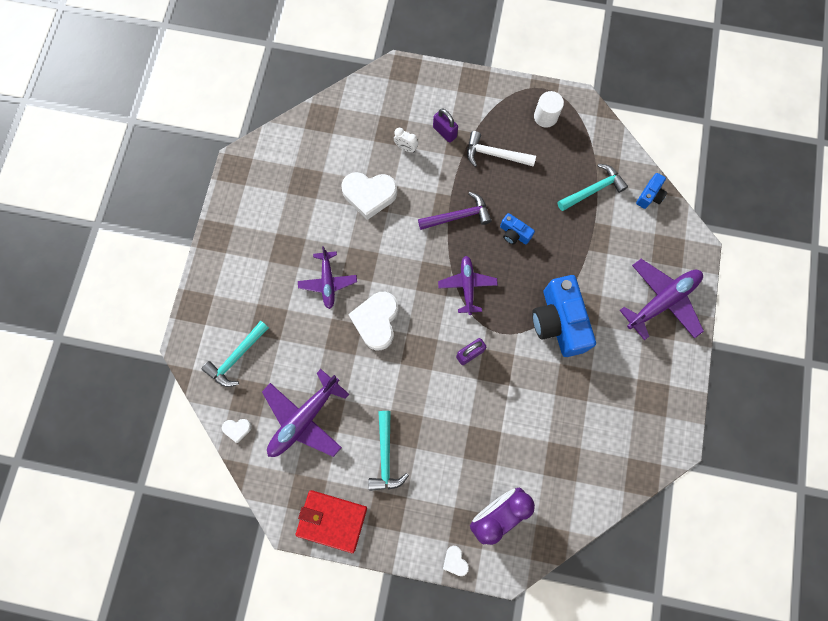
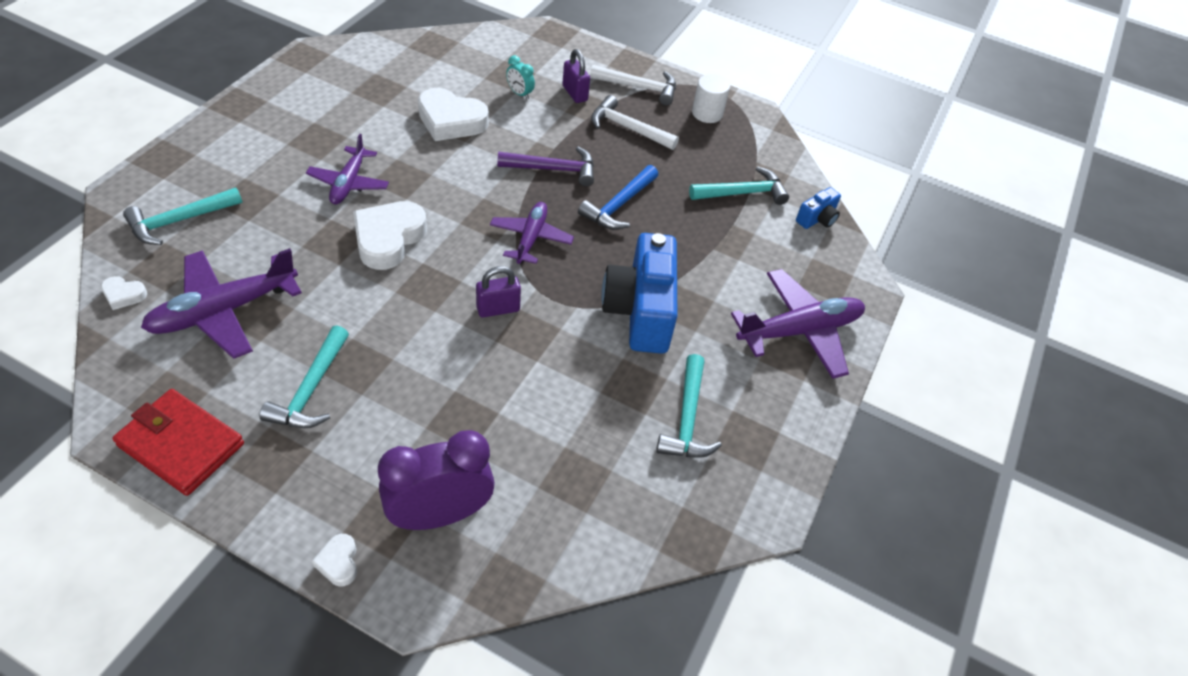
camera: 10 degrees right, 25 degrees down
white clock [394,128,418,153] -> turquoise clock [506,55,535,100]
blue camera [500,213,535,245] -> blue hammer [578,165,658,230]
none -> white hammer [590,65,676,105]
none -> turquoise hammer [656,354,722,458]

